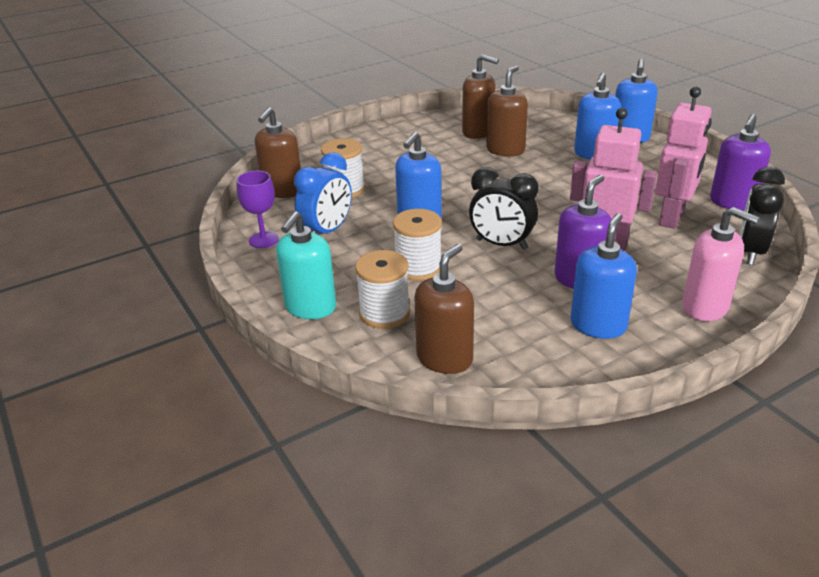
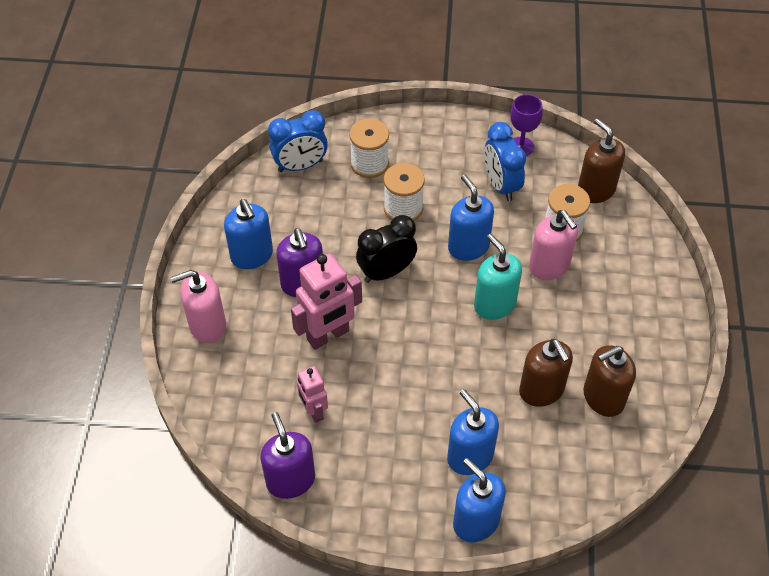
camera: 125 degrees right, 20 degrees up
turquoise soap dispenser [276,211,336,319] -> turquoise soap dispenser moved to [474,234,522,320]
brown soap dispenser [414,244,474,374] -> blue clock [268,110,328,172]
pink robot [655,87,712,229] -> pink robot [297,366,328,423], size x0.59
black clock [740,167,785,265] -> none
none -> pink soap dispenser [529,210,578,280]

